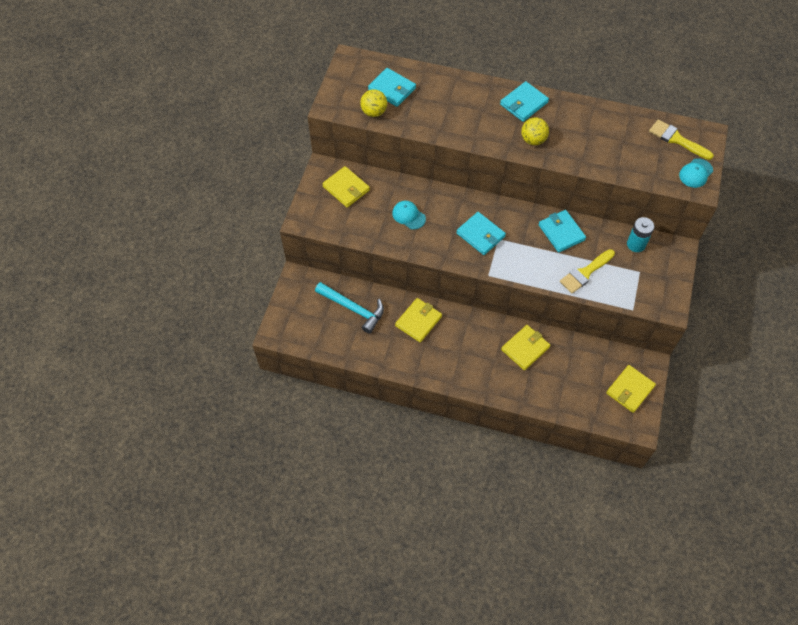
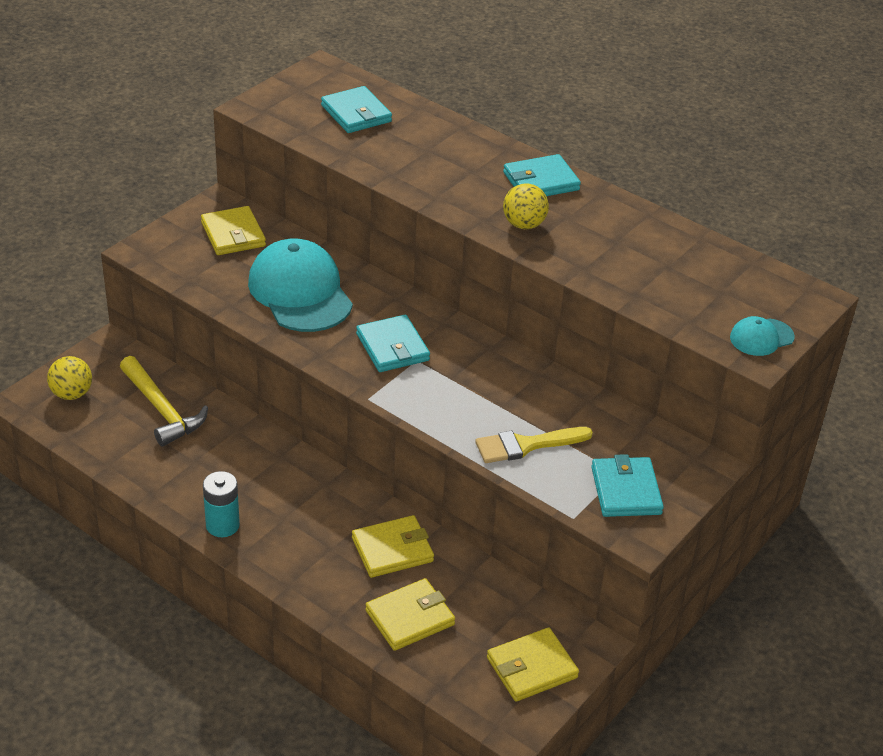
camera: 20 degrees right, 20 degrees down
turquoise hammer [315,282,384,334] -> yellow hammer [120,356,208,446]
yellow ball [360,89,387,117] -> yellow ball moved to [47,356,92,400]
turquoise cap [392,201,426,230] -> turquoise cap [248,239,353,332], size x2.13
yellow wallet [395,298,442,342] -> yellow wallet moved to [365,578,455,651]
turquoise wallet [539,210,586,252] -> turquoise wallet moved to [591,454,664,517]
turquoise battery [627,217,654,252] -> turquoise battery moved to [203,471,240,537]
yellow brush [649,119,714,160] -> none

